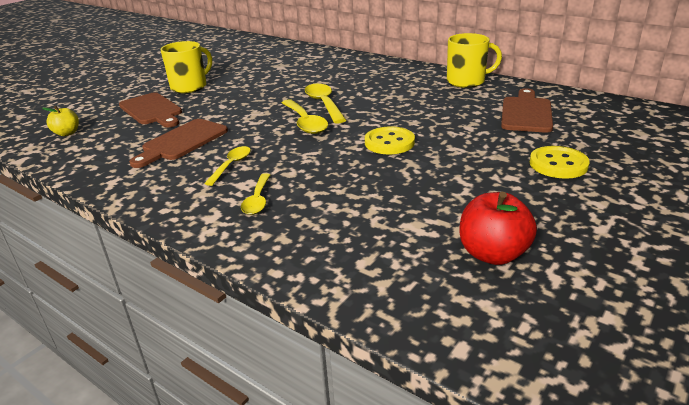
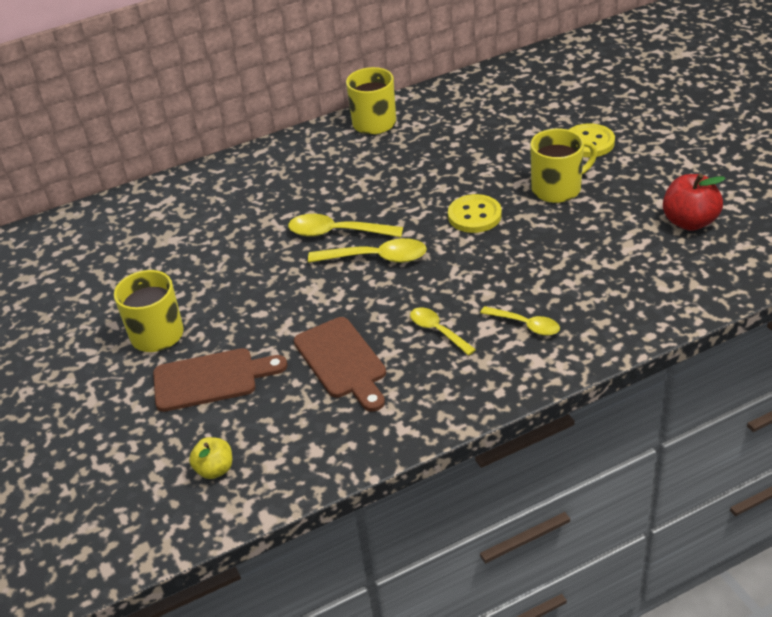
camera: 60 degrees left, 10 degrees up
brown cutting board [501,88,553,133] -> none
none -> yellow mug [530,128,597,203]

